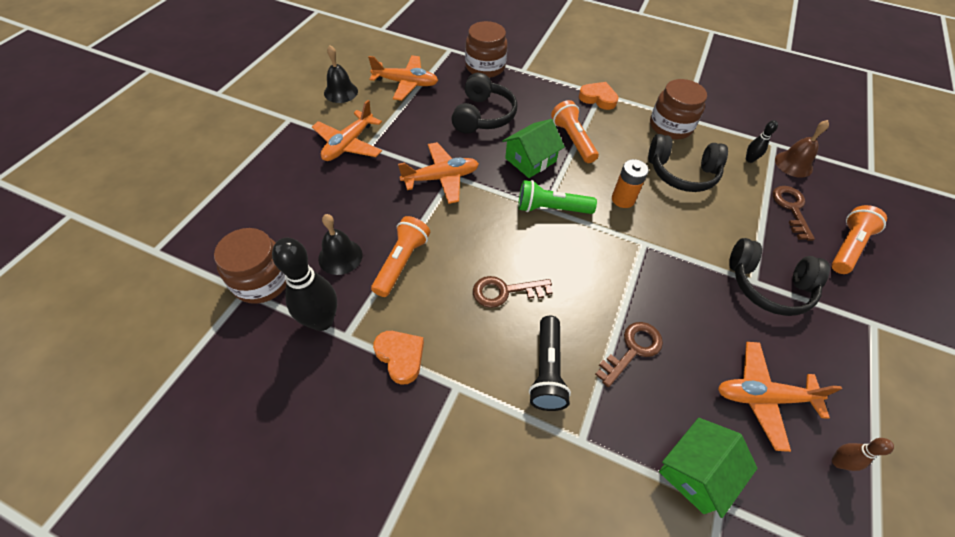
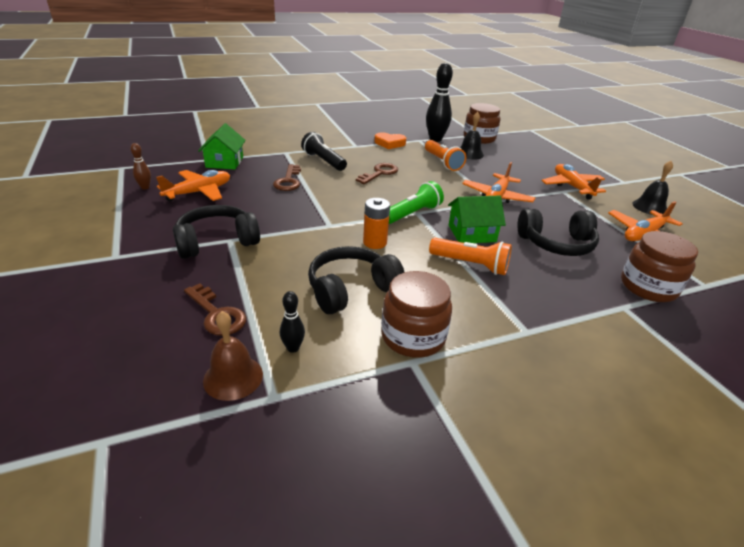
camera: 135 degrees right, 20 degrees down
black headphones [451,73,517,134] -> black headphones turned 60 degrees counterclockwise [517,209,599,256]
green house [502,119,565,178] -> green house turned 75 degrees clockwise [448,196,506,243]
orange heart [579,82,618,110] -> none
orange flashlight [832,205,887,274] -> none

